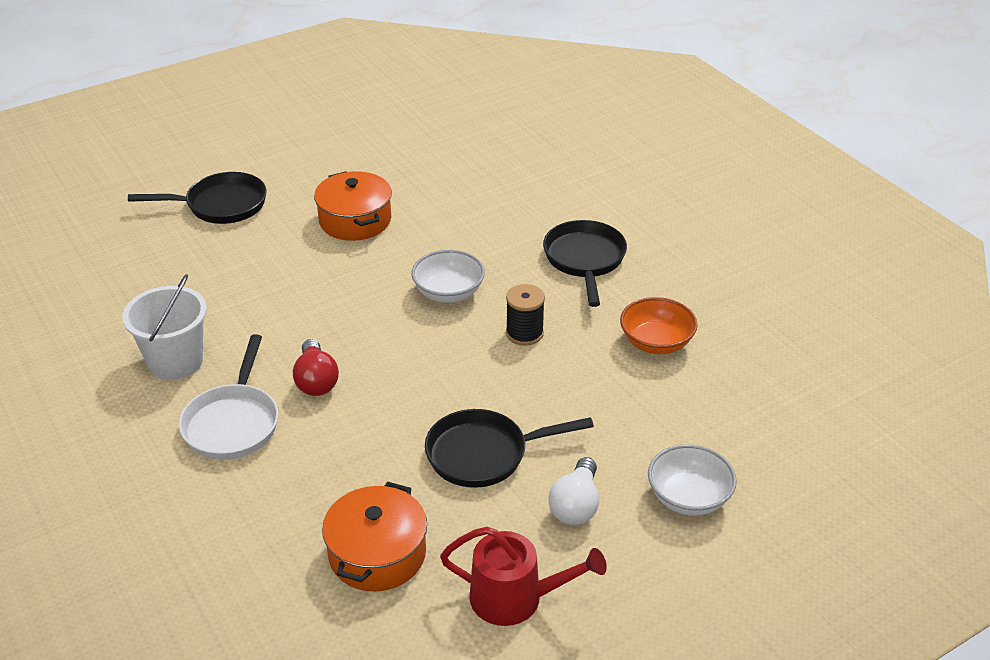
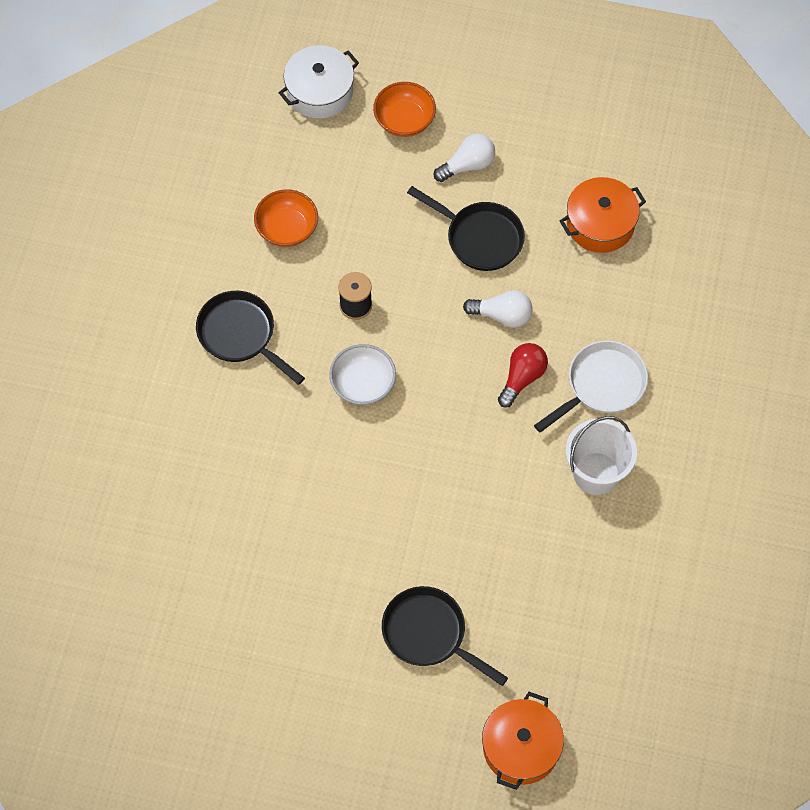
camera: 135 degrees left, 25 degrees up
orange pot [314,171,392,241] -> orange pot moved to [482,692,564,790]
red watering can [440,527,607,626] -> none
black pan [543,220,627,307] -> black pan turned 90 degrees clockwise [196,291,305,385]
white bowl [648,444,737,516] -> orange bowl [373,82,436,137]
none -> white pot [279,45,359,119]
none -> white light bulb [463,290,533,328]

